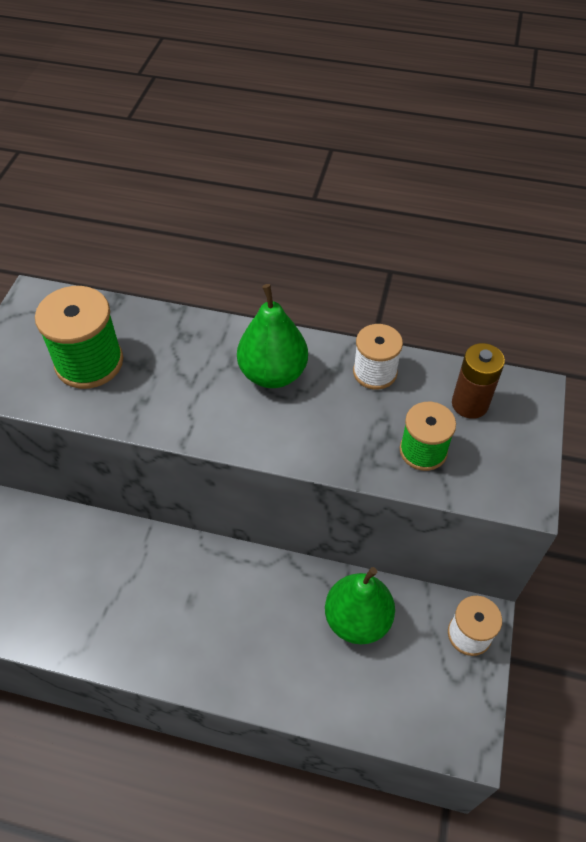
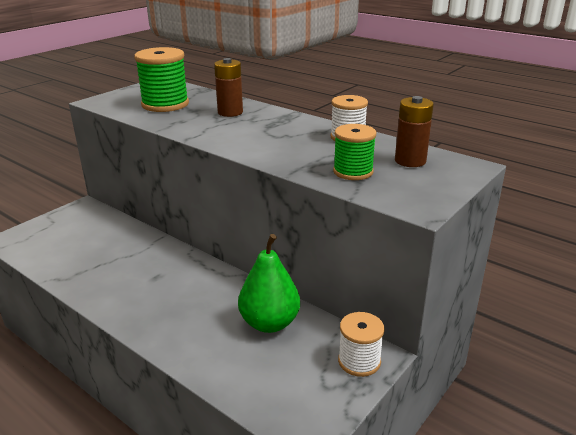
camera: 25 degrees right, 25 degrees down
green pear [237,284,308,388] -> none
none -> brown battery [214,58,243,117]

